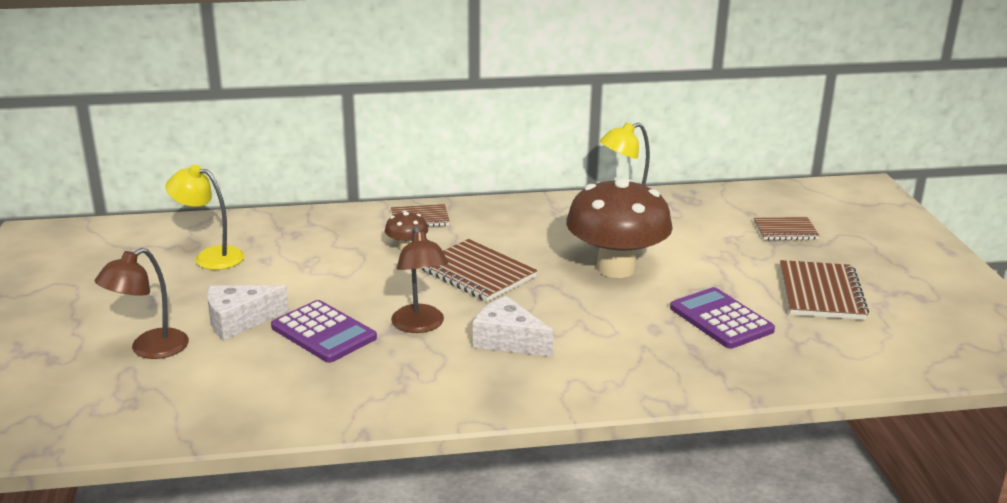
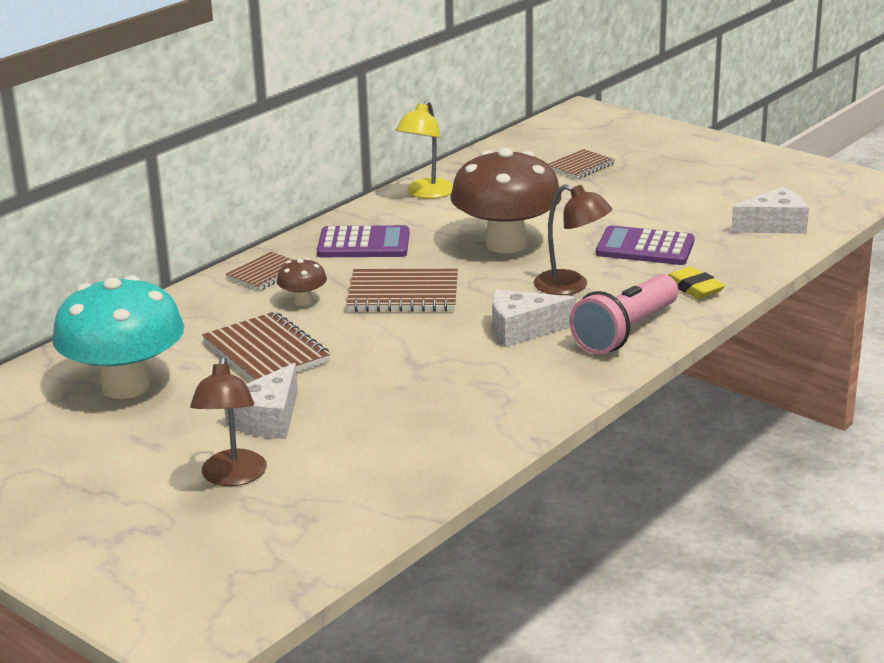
camera: 40 degrees left, 0 degrees up
yellow lamp [165,165,245,270] -> turquoise mushroom [52,275,184,399]
purple calculator [271,300,377,363] -> purple calculator moved to [317,225,410,257]
brown lamp [391,226,448,333] -> brown lamp moved to [533,184,612,295]
brown notebook [780,260,869,320] -> brown notebook moved to [202,312,331,382]
none -> pink flashlight [569,274,678,354]
none -> yellow eraser [668,267,725,299]
none -> white cheese [731,186,809,234]

